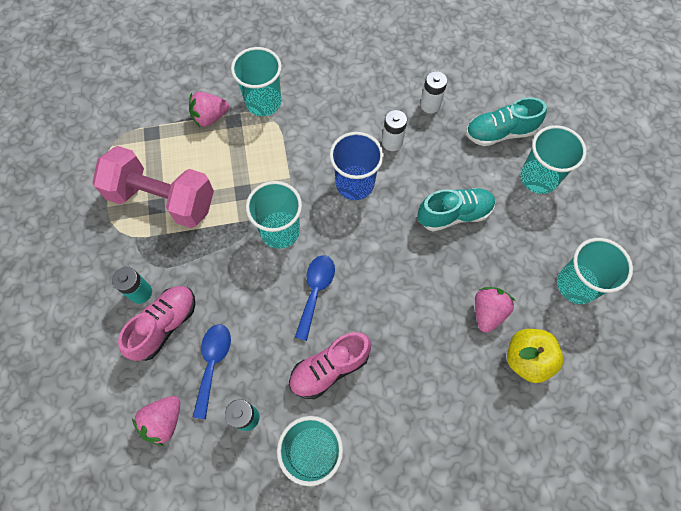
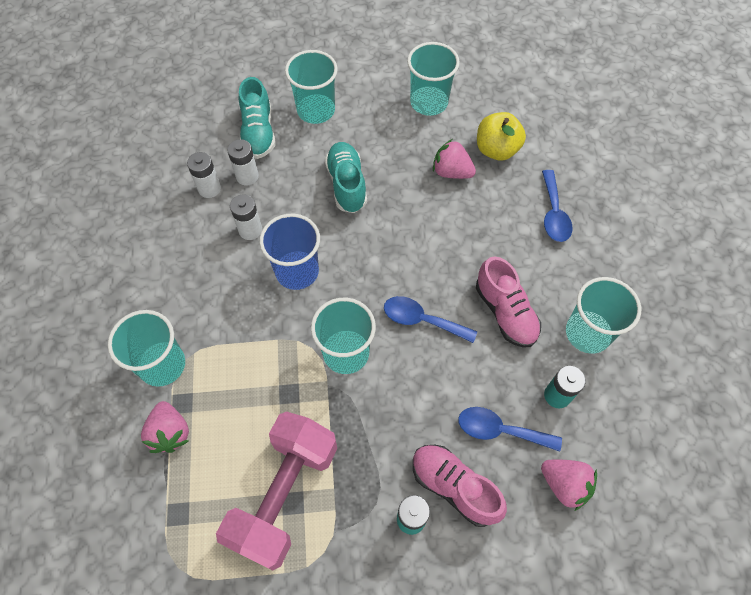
camera: 85 degrees left, 5 degrees down
none -> white battery [227,139,259,185]
none -> blue spoon [542,170,572,242]

